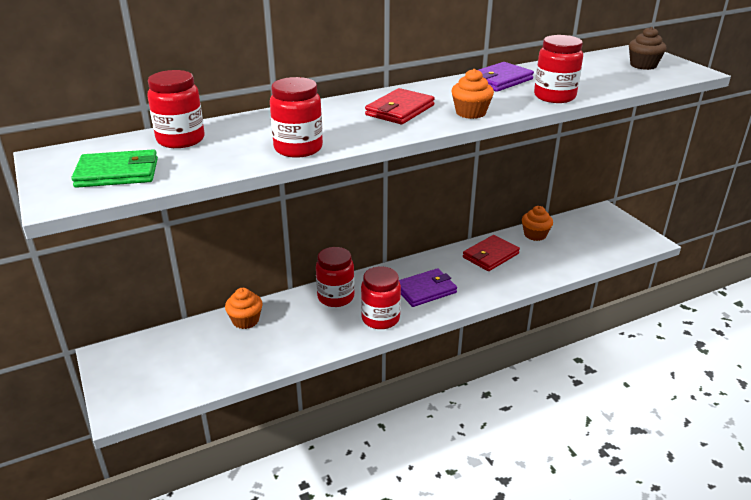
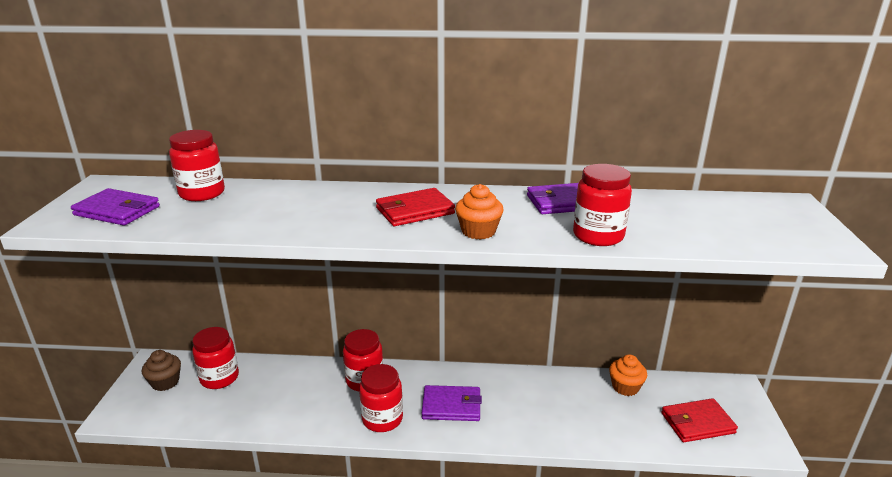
camera: 30 degrees right, 5 degrees down
green wallet [71,149,158,188] -> purple wallet [71,188,160,226]
orange cupcake [225,288,263,329] -> none
red jar [270,77,323,158] -> red jar moved to [192,327,239,389]
red wallet [463,235,520,271] -> red wallet moved to [661,398,738,442]
brown cupcake [629,27,666,70] -> brown cupcake moved to [142,350,181,391]

